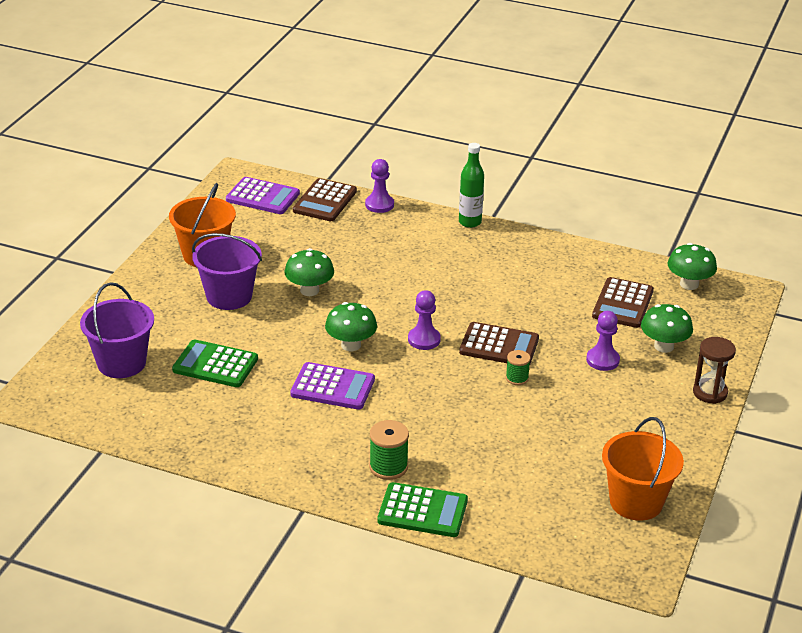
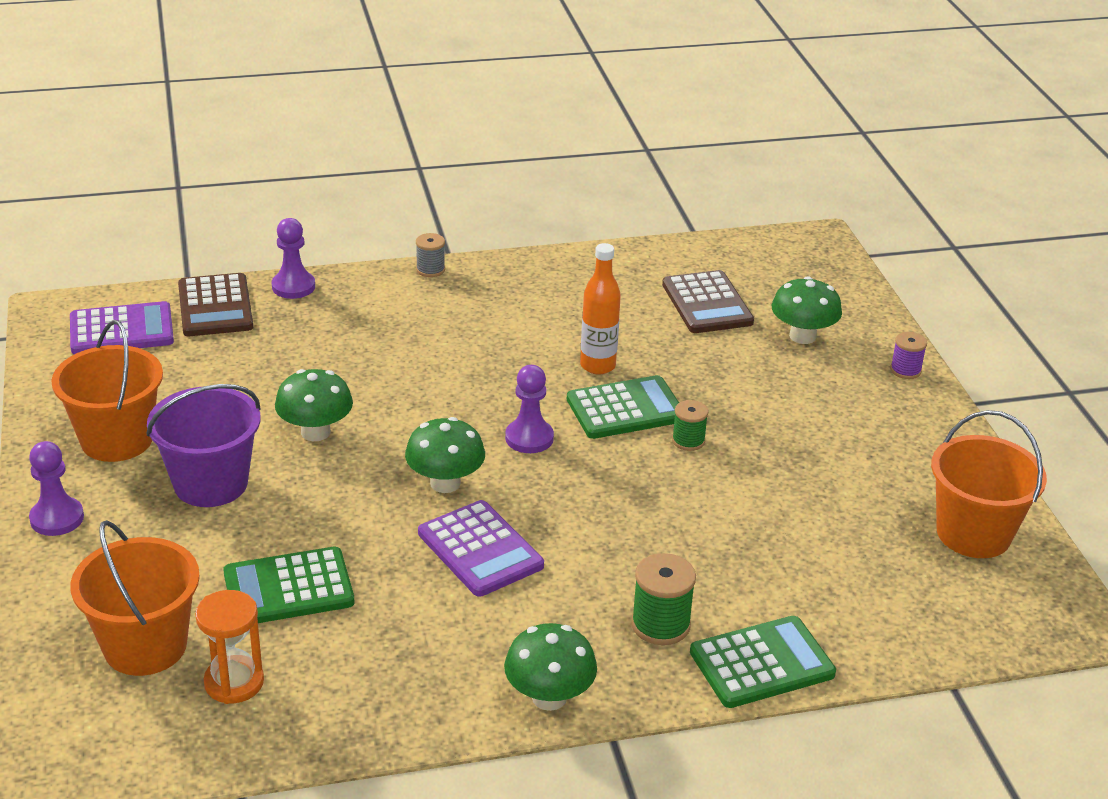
camera: 35 degrees left, 0 degrees up
purple bucket [80,282,154,378] -> orange bucket [70,520,200,676]
purple calculator [290,362,375,410] -> purple calculator turned 75 degrees clockwise [418,500,544,597]
green bottle [459,143,484,228] -> grey spool [416,233,445,277]
brown calculator [459,322,539,366] -> green calculator [567,375,679,439]
purple pawn [586,311,620,371] -> purple pawn moved to [29,441,84,536]
green mushroom [668,243,717,290] -> green mushroom moved to [504,623,597,711]
brown hourglass [693,337,736,404] -> purple spool [890,332,927,379]
none -> orange hourglass [195,590,264,704]
none -> orange bottle [580,243,621,374]

